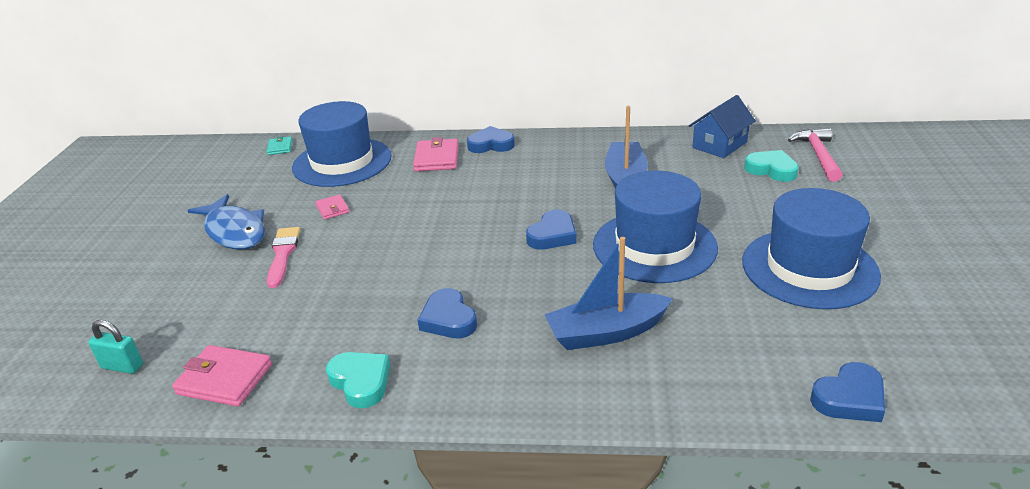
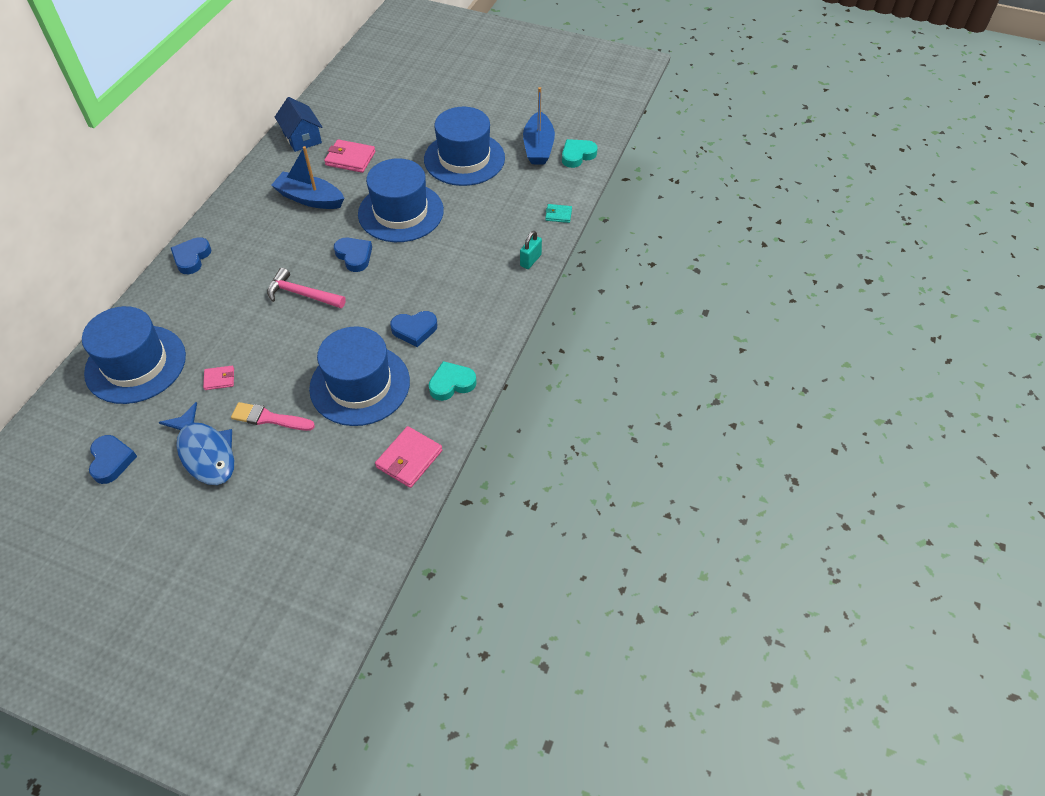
camera: 75 degrees left, 20 degrees up
turquoise padlock [88,320,143,374] -> turquoise padlock moved to [520,231,542,269]
blue fish [187,194,265,249] -> blue fish turned 75 degrees clockwise [159,402,234,485]
turquoise wallet [266,136,292,155] -> turquoise wallet moved to [545,204,572,223]
pink wallet [413,137,458,171] -> pink wallet moved to [324,139,375,173]
blue boat [545,237,673,350] -> blue boat moved to [523,87,555,165]
turquoise heart [744,150,799,182] -> turquoise heart moved to [562,139,598,168]
pink hammer [788,128,842,182] -> pink hammer moved to [267,268,346,308]
blue heart [810,362,885,422] -> blue heart moved to [89,435,137,484]
none -> blue hat [309,326,410,426]

